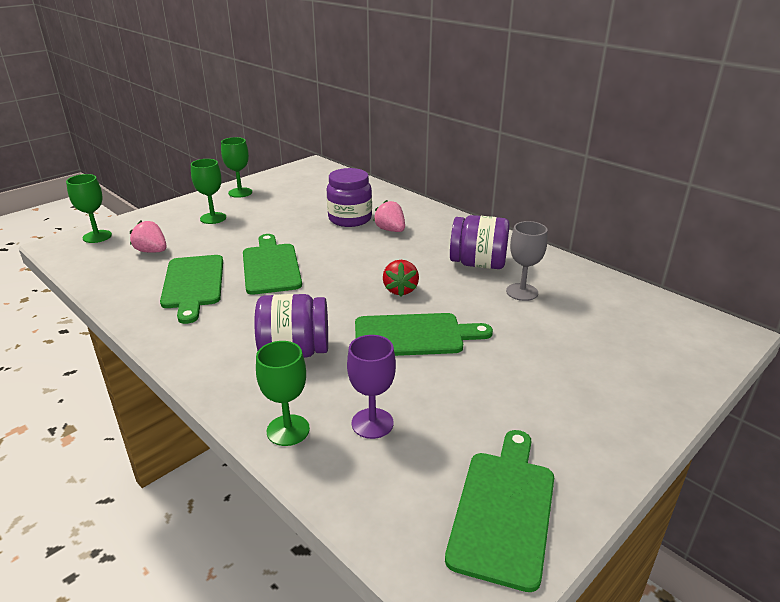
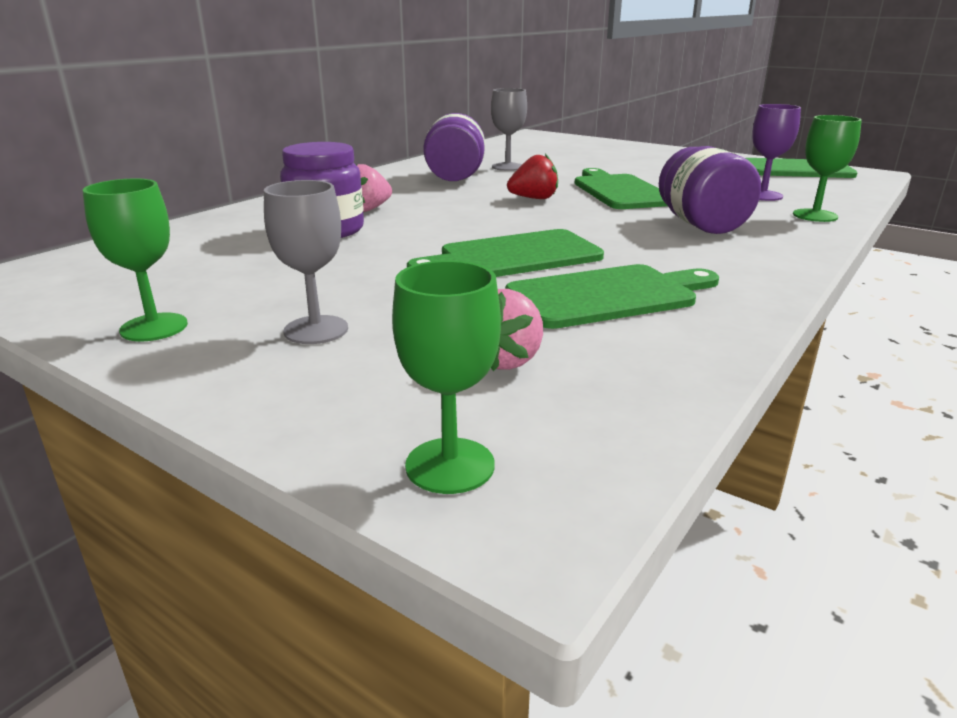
camera: 100 degrees left, 5 degrees down
green goblet [191,159,226,224] -> grey goblet [264,180,348,344]

